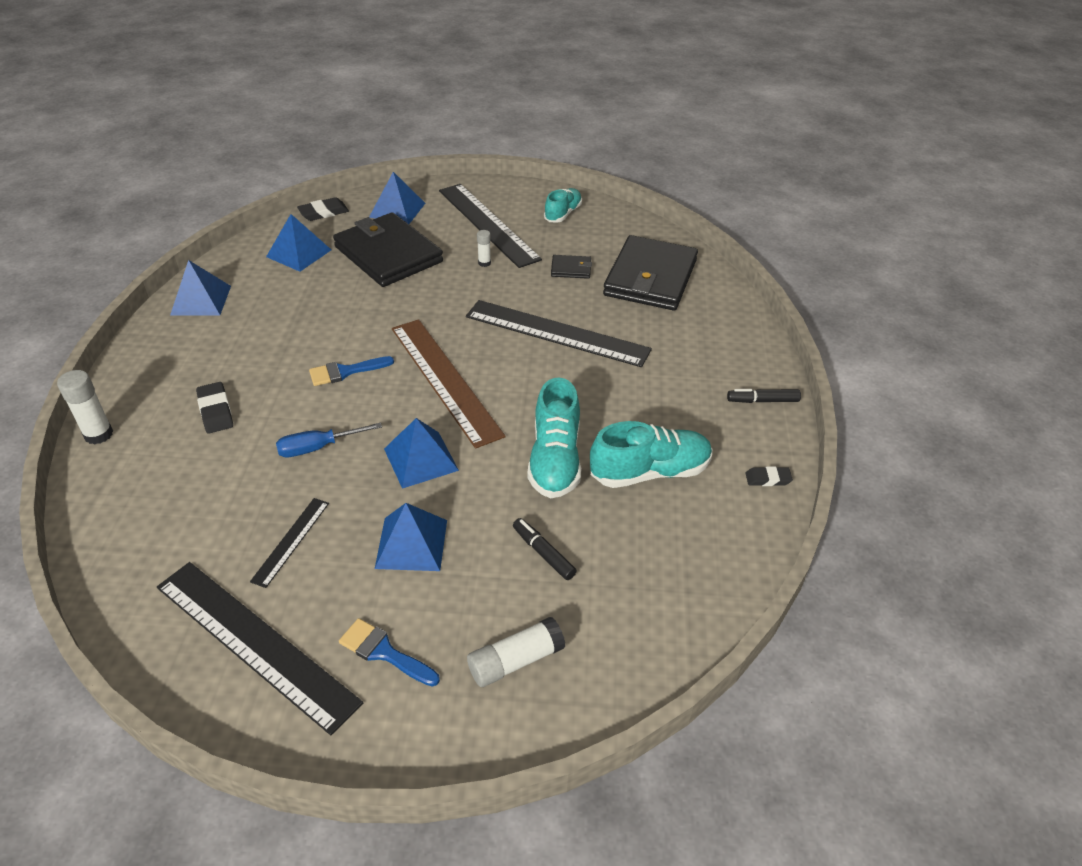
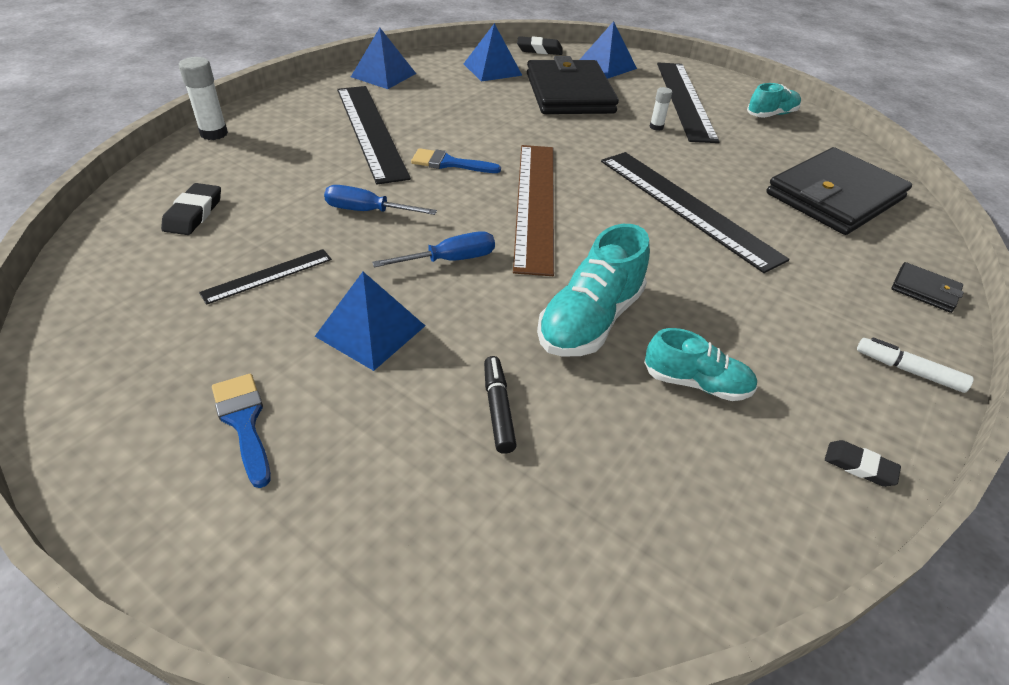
camera: 30 degrees right, 0 degrees up
black ruler [157,562,363,735] -> black ruler moved to [337,86,411,185]
black eraser [196,382,233,434] -> black eraser moved to [161,183,221,235]
blue pyramid [384,418,459,489] -> blue screwdriver [372,231,495,267]
white glue stick [467,617,565,687] -> none
black wallet [551,255,592,279] -> black wallet moved to [891,262,964,313]
turquoise shoe [590,421,712,488] -> turquoise shoe [644,328,758,401], size x0.63
black marker [727,389,801,403] -> white marker [857,337,974,393]

